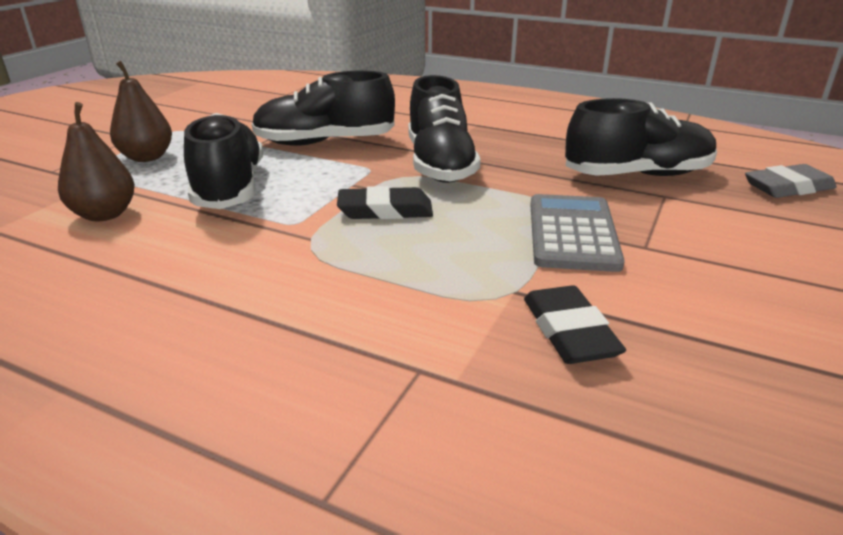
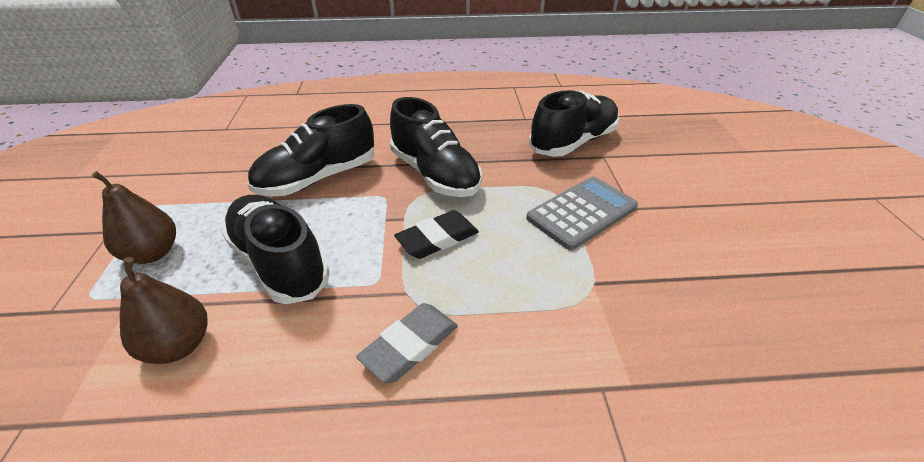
camera: 30 degrees left, 10 degrees up
black eraser [524,285,626,364] -> none
grey calculator [530,194,625,272] -> grey calculator turned 75 degrees clockwise [526,177,638,250]
grey eraser [745,164,837,198] -> grey eraser moved to [356,303,458,383]

